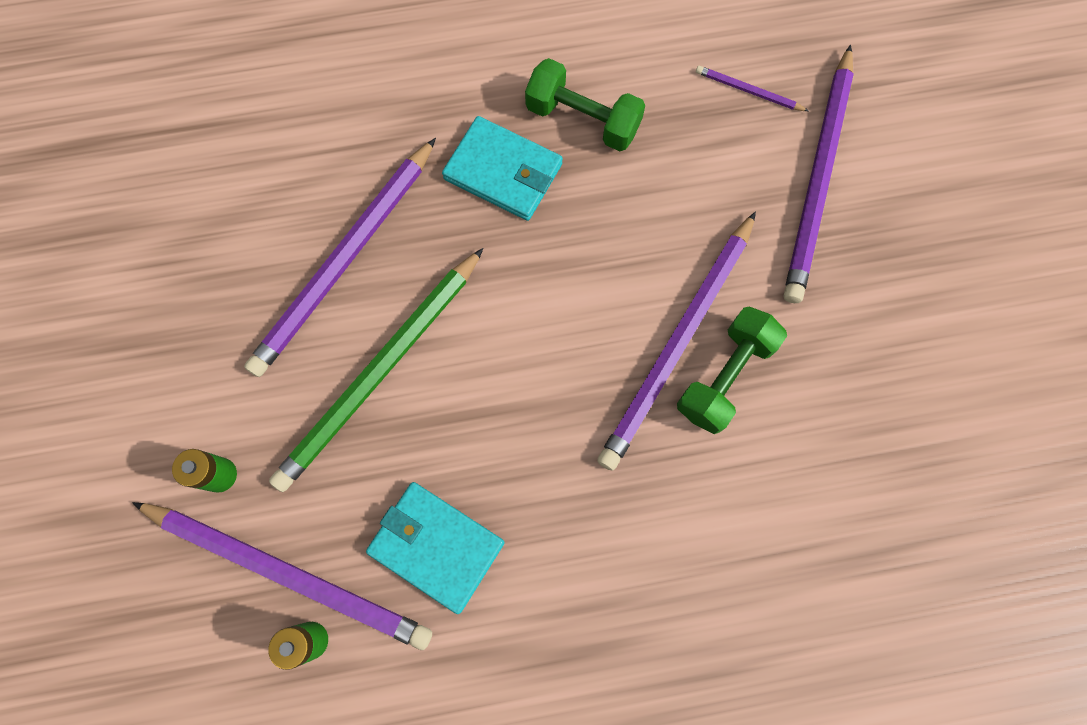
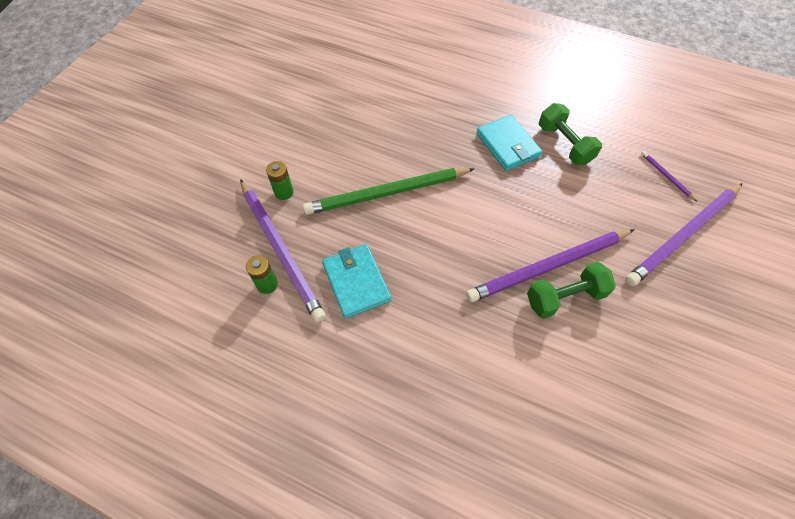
camera: 35 degrees right, 15 degrees down
purple pencil [244,138,436,377] -> none

